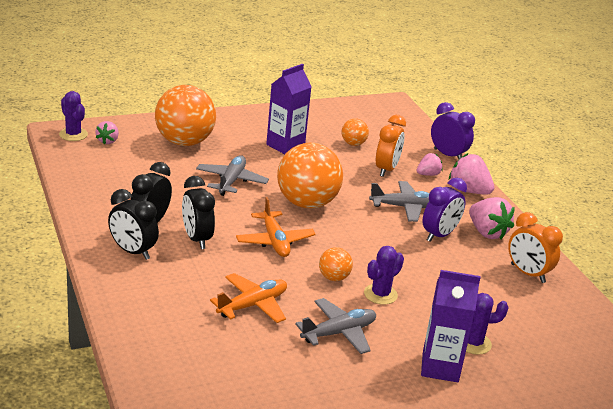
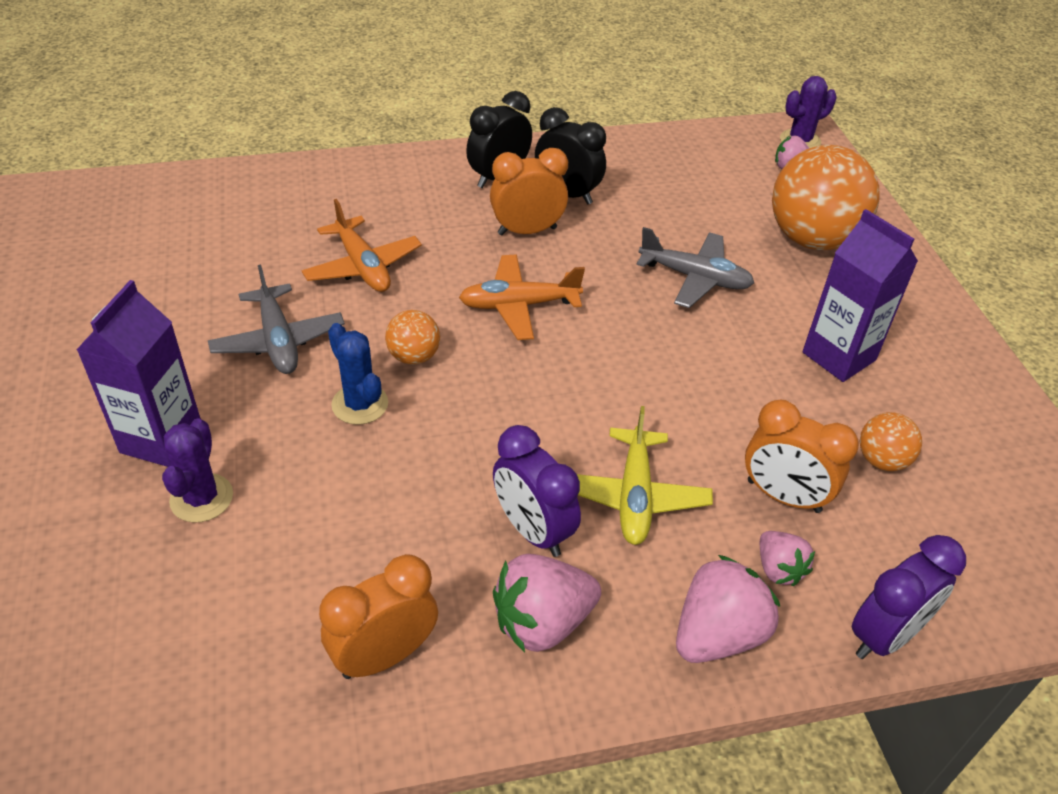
camera: 100 degrees right, 15 degrees up
black clock [182,176,215,249] -> orange clock [490,148,568,235]
orange ball [277,143,343,209] -> none
purple cactus [364,246,404,305] -> blue cactus [328,323,388,425]
grey plane [369,181,429,222] -> yellow plane [577,406,713,545]

